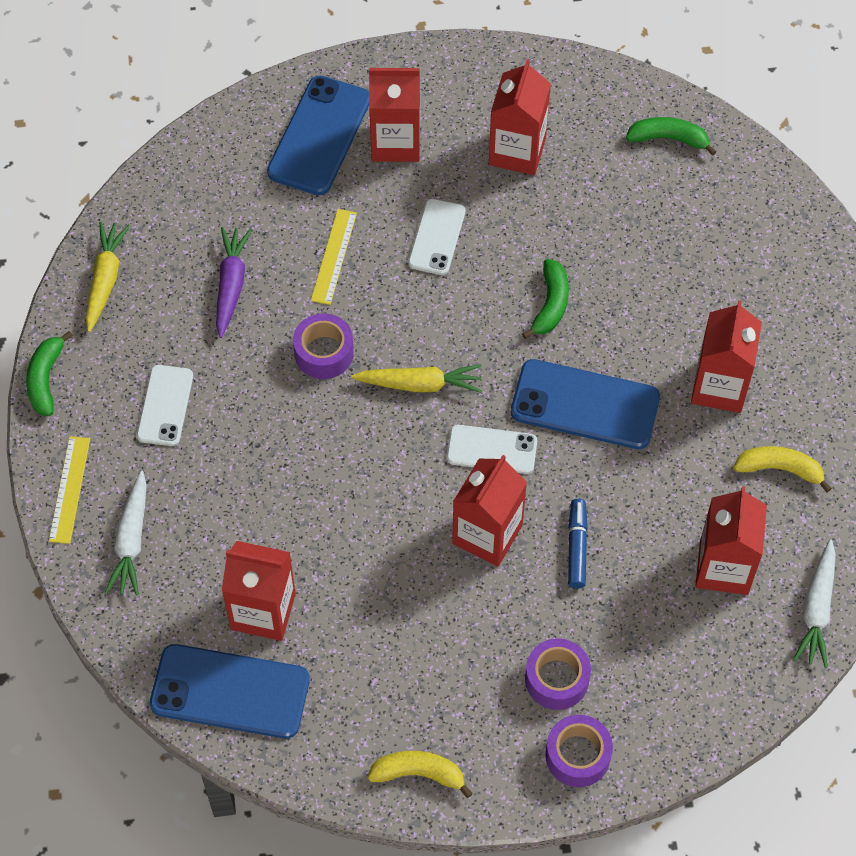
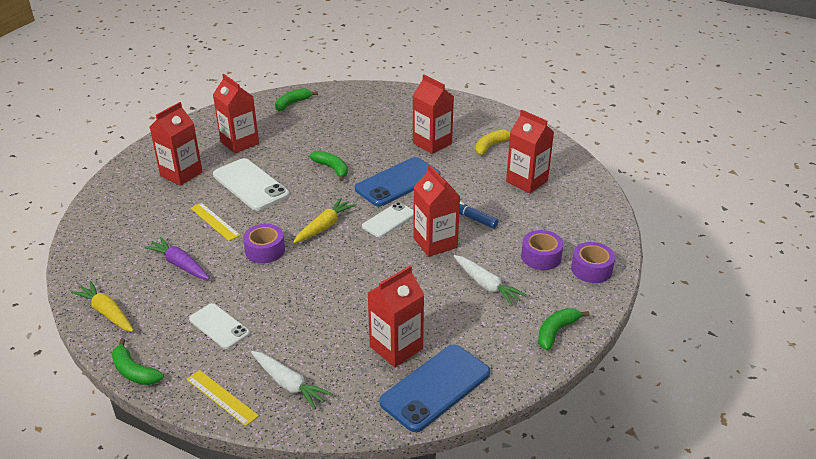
camera: 55 degrees left, 25 degrees down
blue phone [267,75,369,195] -> none
yellow banana [367,751,473,798] -> green banana [538,308,590,350]
white phone [408,199,465,275] -> white phone [213,158,289,211], size x1.63
white carrot [793,540,836,668] -> white carrot moved to [454,255,527,306]

